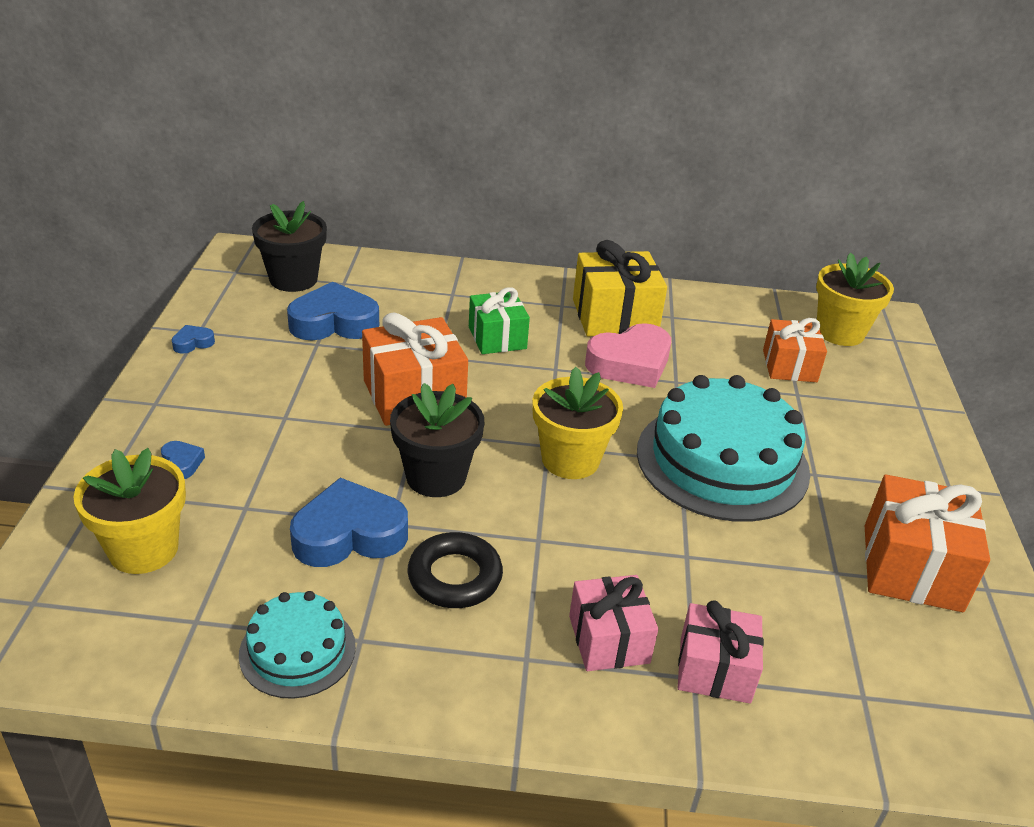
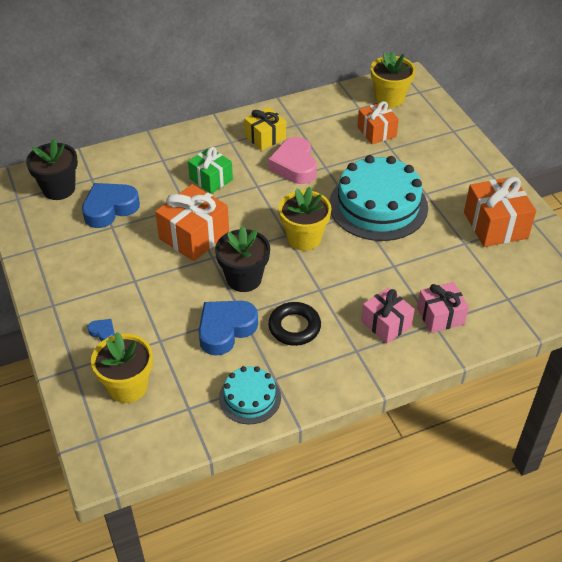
camera: 25 degrees left, 10 degrees up
blue heart [172,325,215,354] -> none
yellow gift [573,240,667,336] -> yellow gift [244,107,286,151], size x0.66
pink heart [585,323,671,388] -> pink heart turned 135 degrees clockwise [268,137,317,184]

